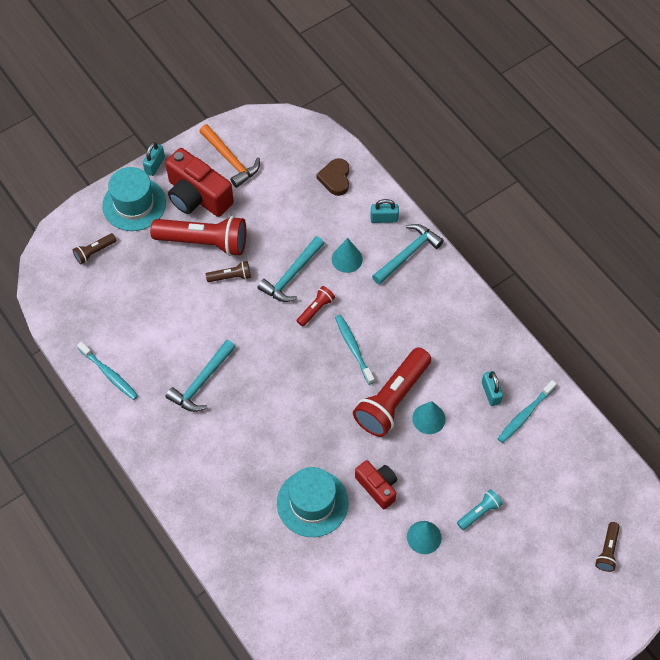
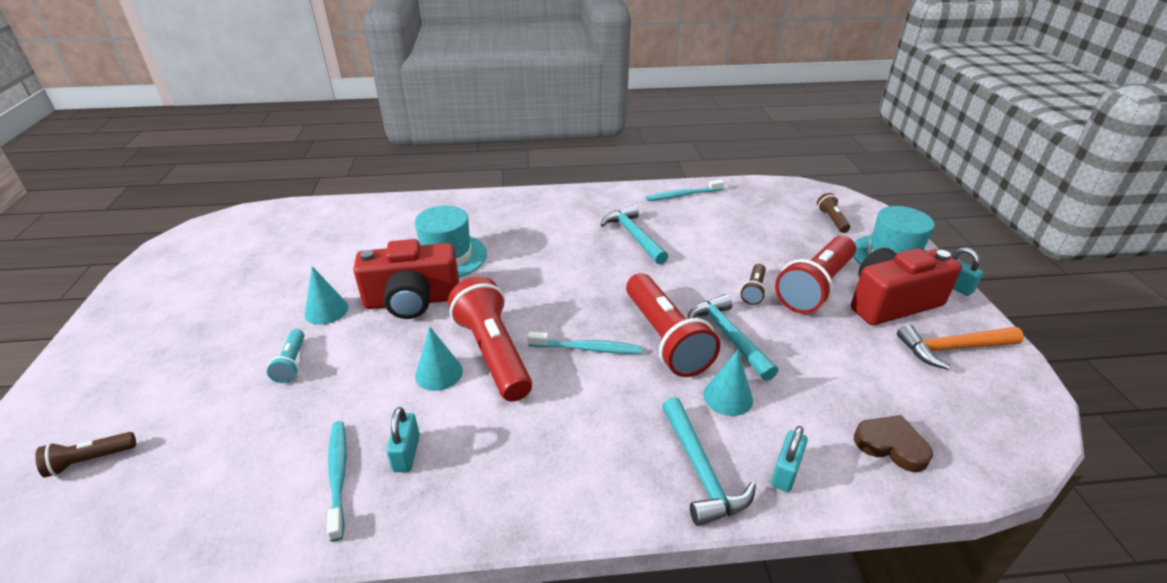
camera: 120 degrees right, 25 degrees down
red flashlight [297,286,335,327] -> red flashlight [626,273,720,377], size x2.14
red camera [355,460,397,509] -> red camera [353,239,459,319], size x1.69
turquoise padlock [482,371,503,406] -> turquoise padlock turned 75 degrees clockwise [386,407,420,472]
brown flashlight [595,522,620,572] -> brown flashlight turned 75 degrees counterclockwise [35,432,136,478]

